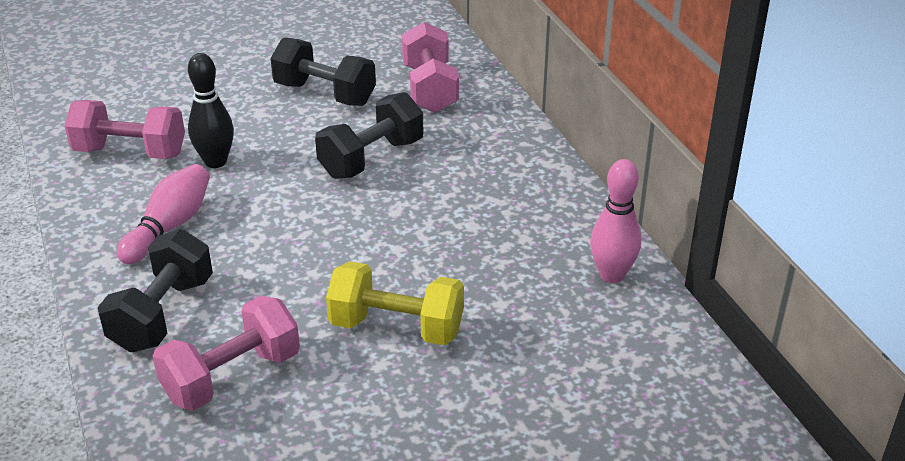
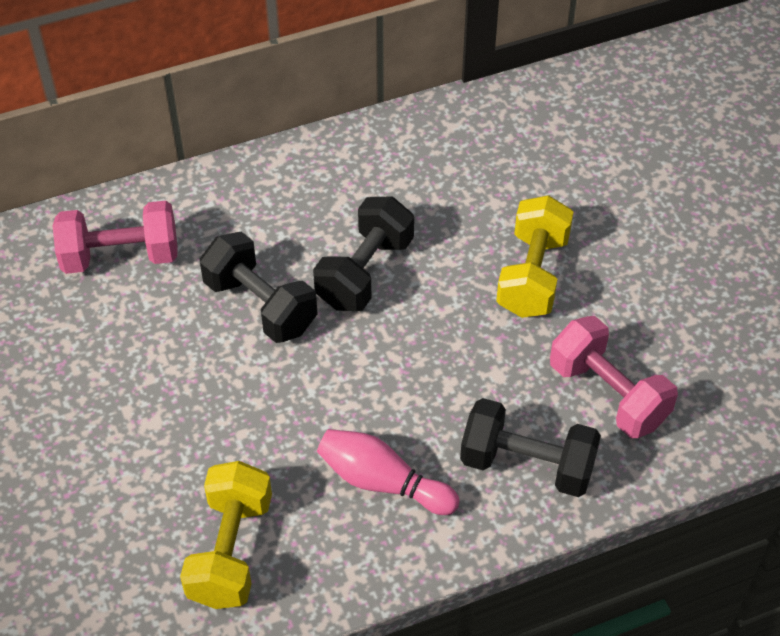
camera: 90 degrees left, 15 degrees up
pink dumbbell [65,100,185,159] -> yellow dumbbell [180,461,272,609]
black bowling pin [188,53,234,168] -> none
black dumbbell [270,37,376,106] -> black dumbbell moved to [313,196,414,311]
pink bowling pin [590,159,641,283] -> none

